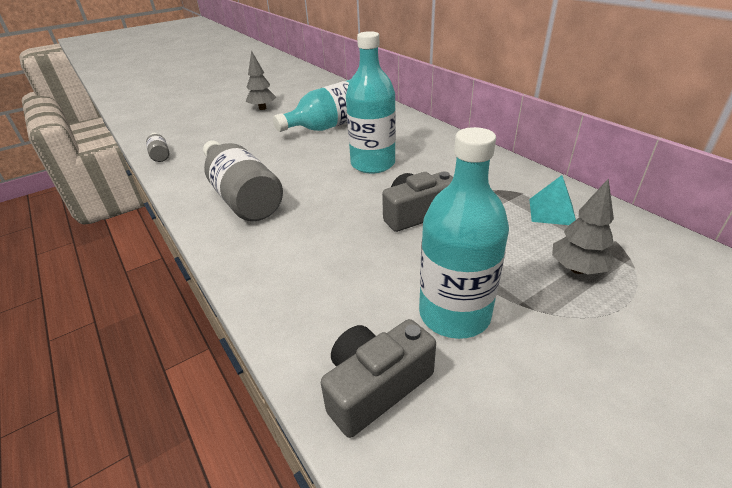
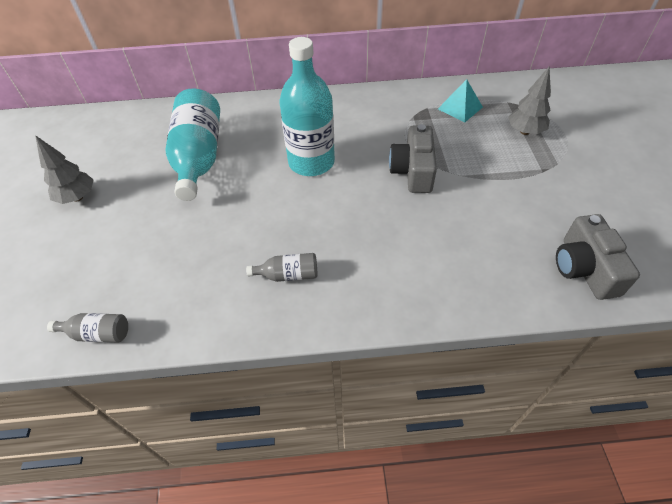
camera: 60 degrees left, 15 degrees up
grey bottle [203,141,283,221] -> grey bottle [246,253,318,282], size x0.45
turquoise bottle [419,127,509,339] -> none

